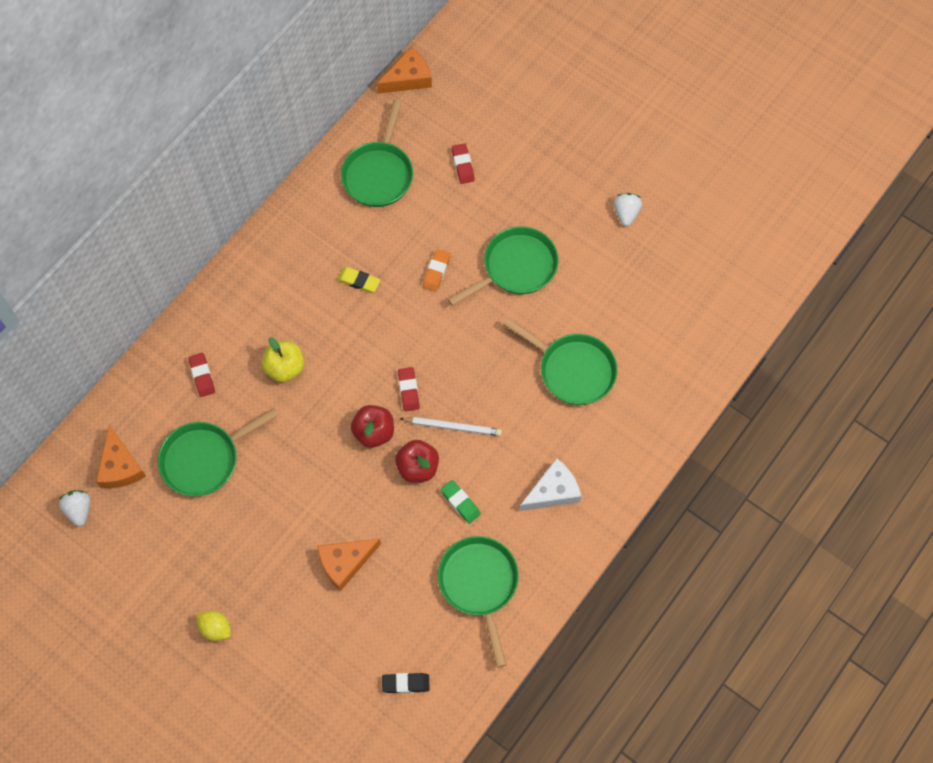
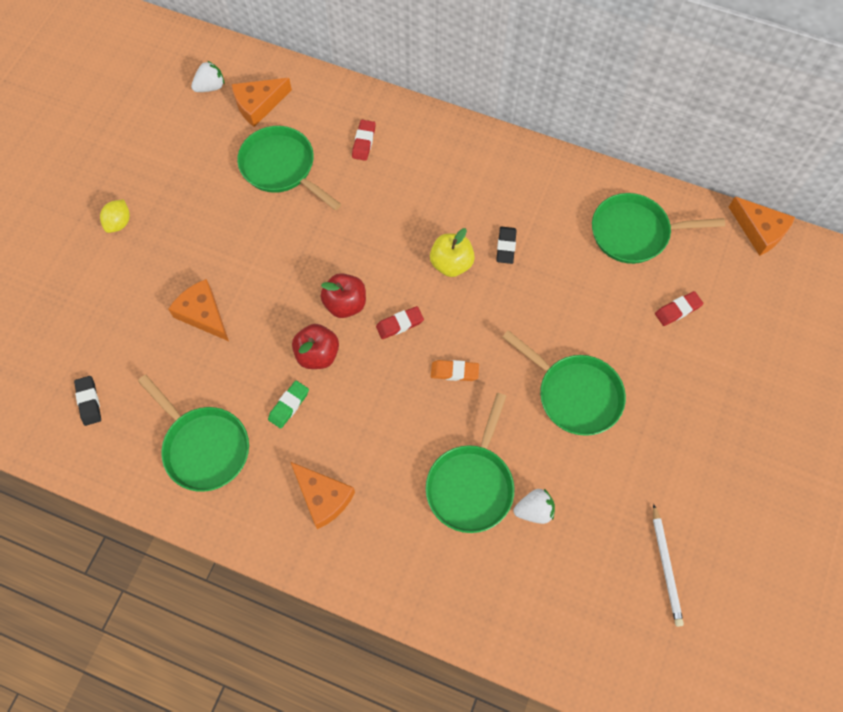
camera: 75 degrees right, 0 degrees up
red eraser [189,353,215,397] -> red eraser turned 45 degrees counterclockwise [352,120,376,161]
yellow apple [261,337,304,383] -> yellow apple moved to [430,228,475,277]
yellow eraser [337,267,380,293] -> black eraser [496,227,517,264]
white pencil [399,417,502,436] -> white pencil moved to [653,504,684,627]
orange eraser [423,249,450,292] -> orange eraser moved to [431,360,479,381]
green pan [438,536,519,667] -> green pan turned 75 degrees clockwise [138,375,249,492]
white cheese [520,458,581,511] -> orange cheese [291,462,355,529]
white strawberry [614,193,642,226] -> white strawberry moved to [513,489,555,524]

